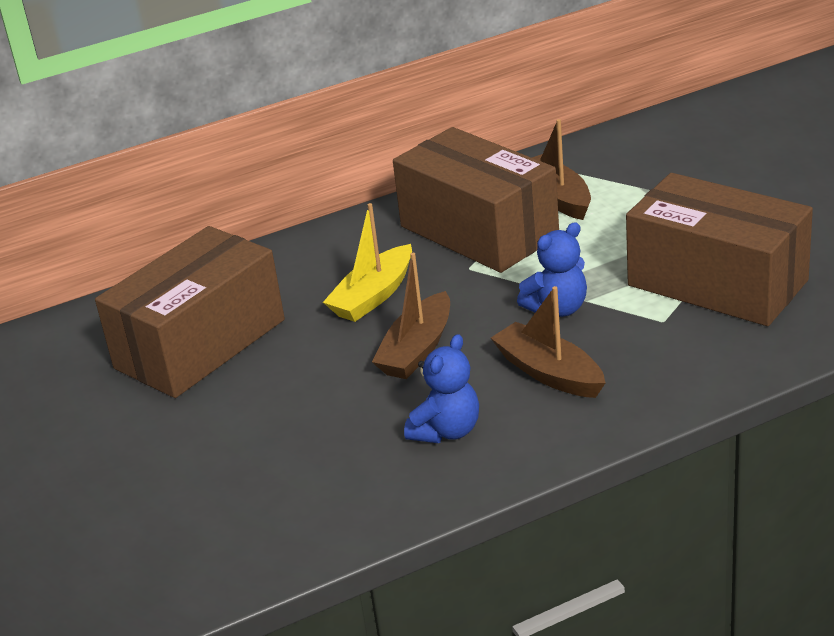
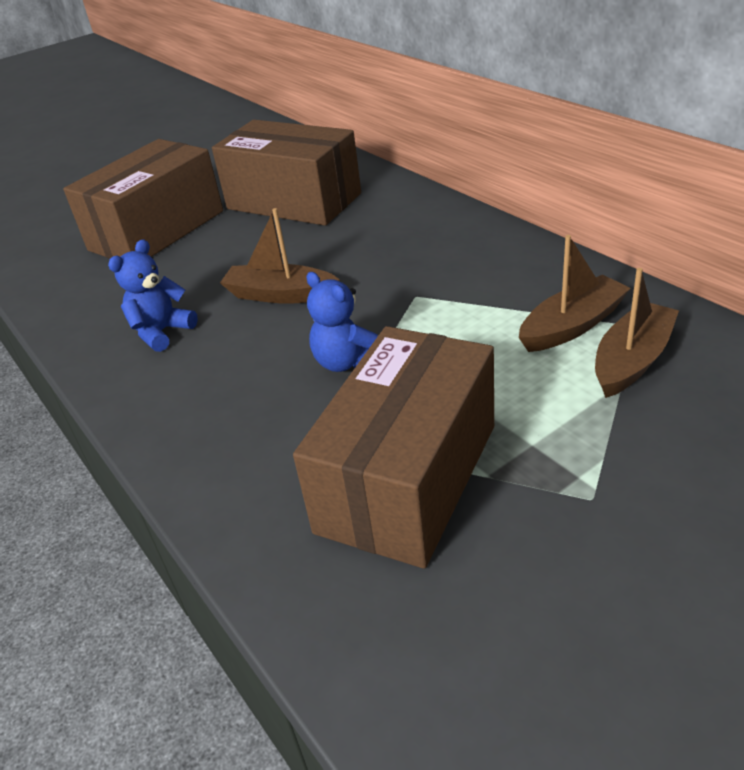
camera: 80 degrees right, 5 degrees up
yellow boat [323,203,412,322] -> none
brown box [393,127,559,273] -> brown box moved to [63,139,223,259]
blue teddy bear [404,334,479,443] -> blue teddy bear turned 105 degrees clockwise [108,239,198,352]
brown boat [491,286,605,398] -> brown boat moved to [595,268,679,398]

